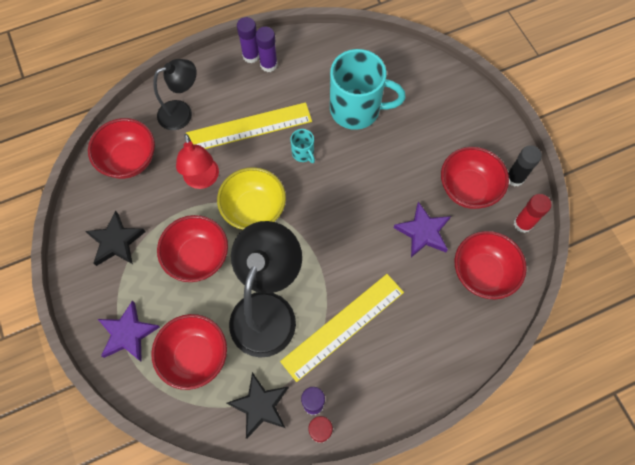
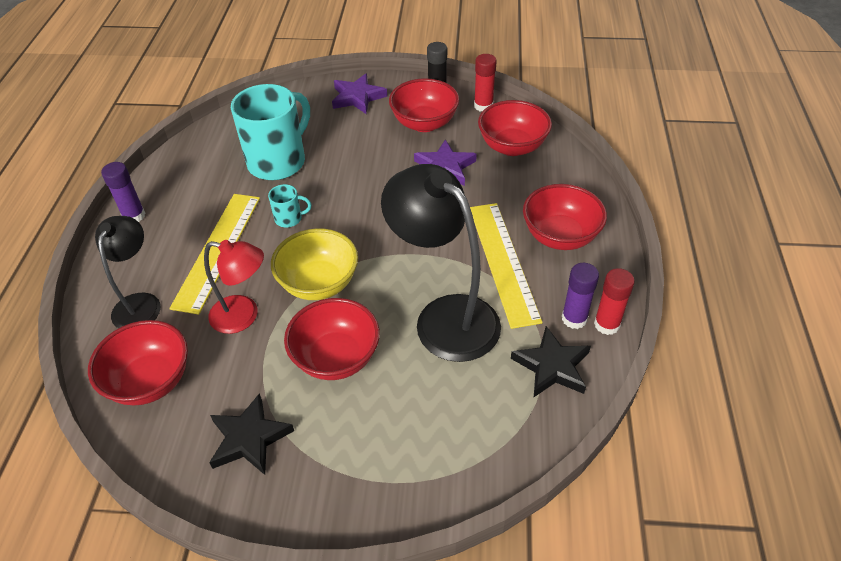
camera: 60 degrees left, 20 degrees down
purple star [98,301,160,362] -> purple star moved to [332,73,387,114]
red bowl [151,314,227,390] -> red bowl moved to [523,184,607,250]
purple glue stick [256,27,277,72] -> none

